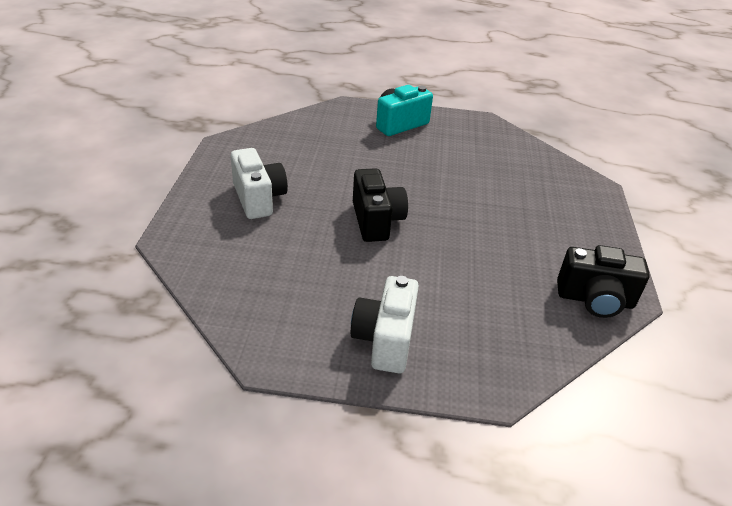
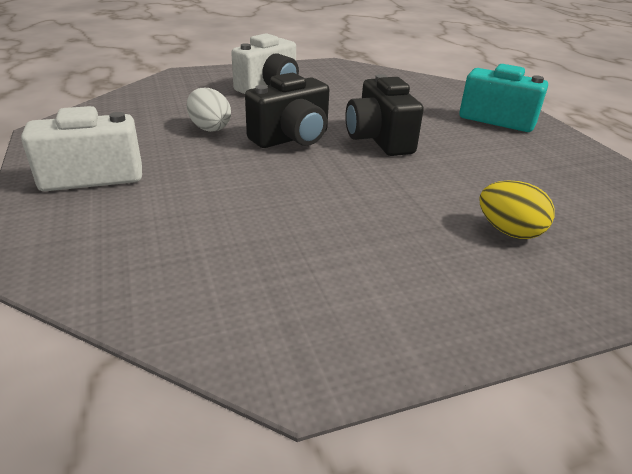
camera: 65 degrees right, 5 degrees down
black camera [557,245,650,318] -> black camera moved to [345,74,424,156]
none -> white egg [186,88,231,132]
none -> yellow egg [479,180,555,239]

